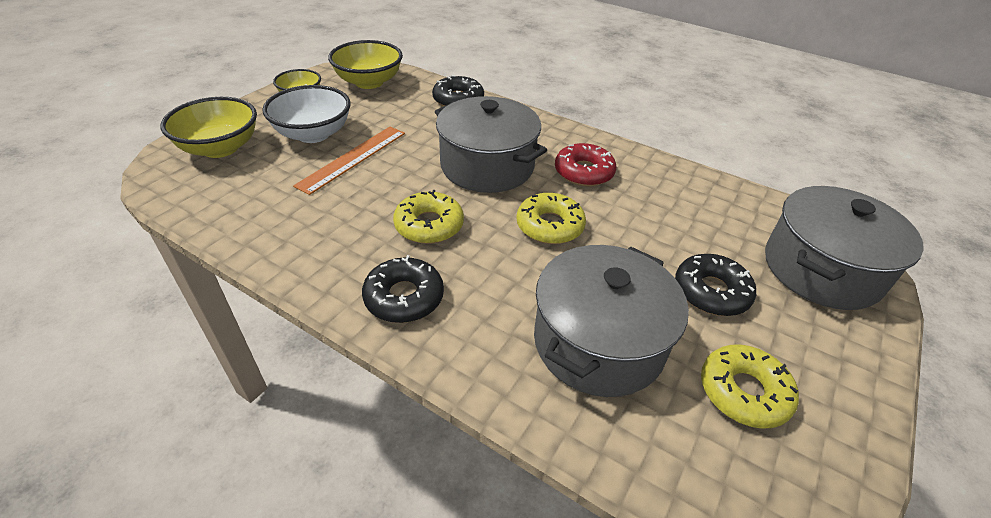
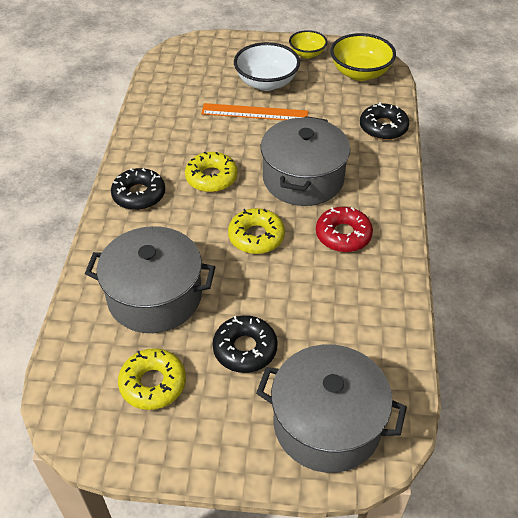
camera: 65 degrees right, 5 degrees up
yellow bowl [160,97,257,158] -> none

